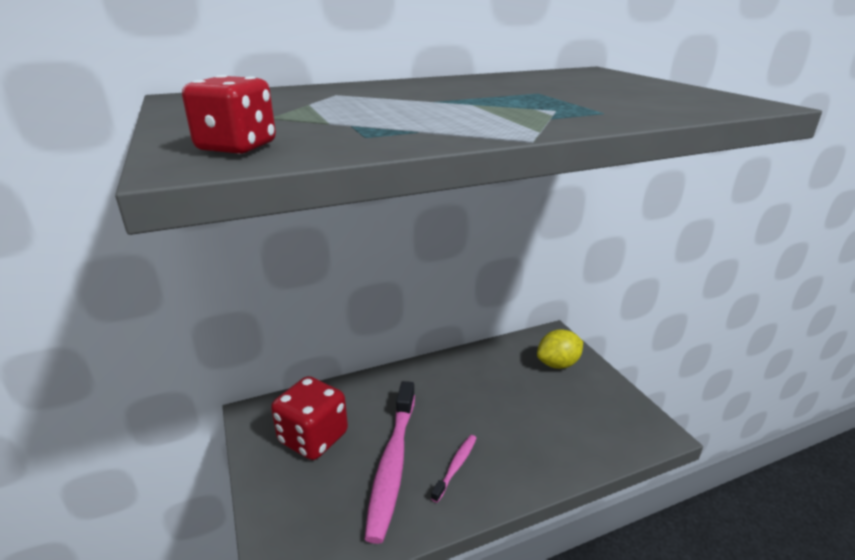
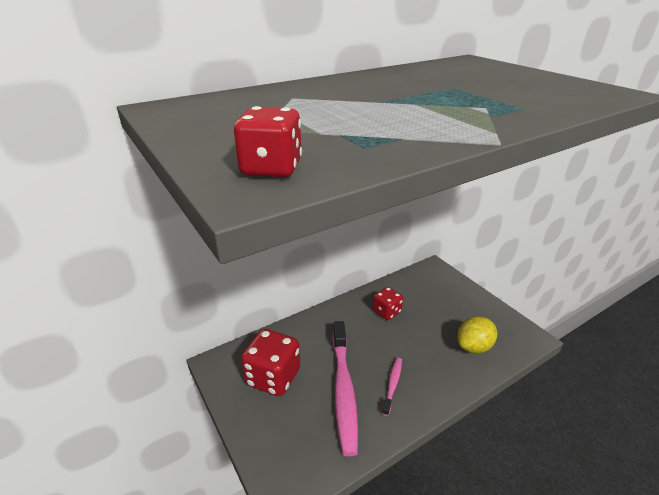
camera: 10 degrees left, 5 degrees up
yellow lemon [537,329,583,369] -> yellow lemon moved to [458,316,497,353]
none -> red dice [373,287,403,320]

